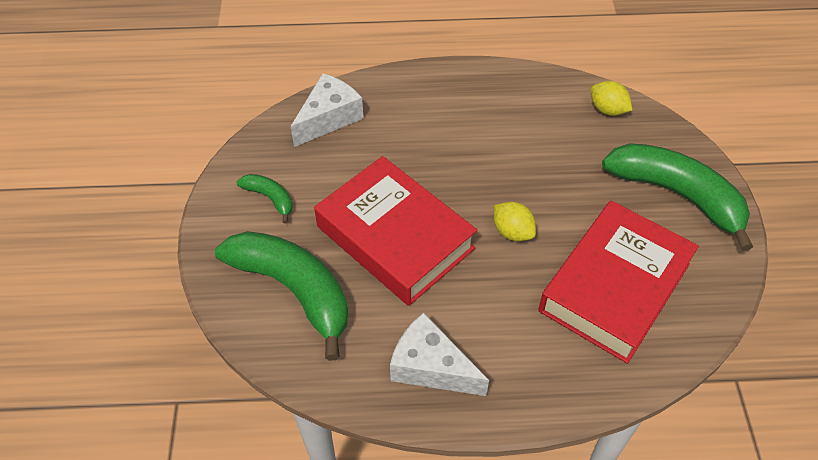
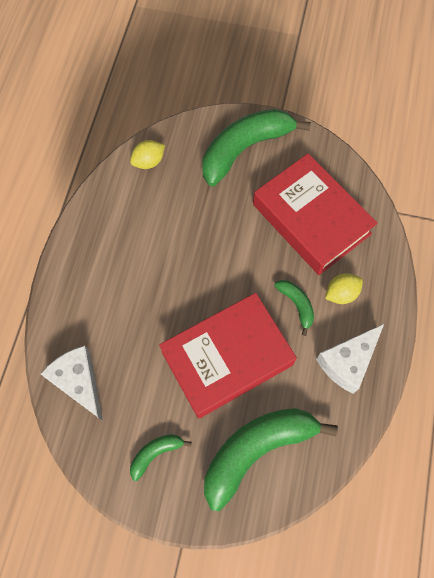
camera: 75 degrees left, 15 degrees up
yellow lemon [494,202,536,241] -> yellow lemon moved to [325,273,363,304]
none -> green banana [274,280,314,336]

